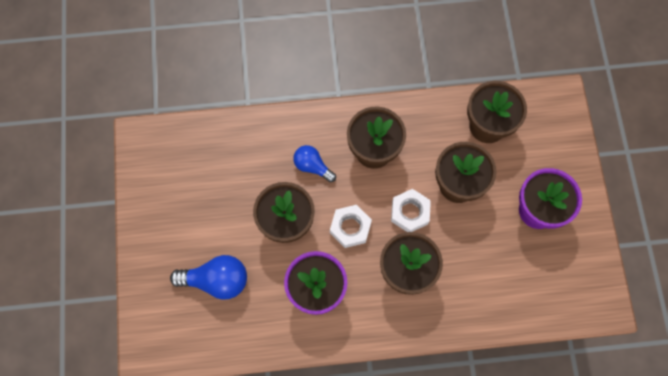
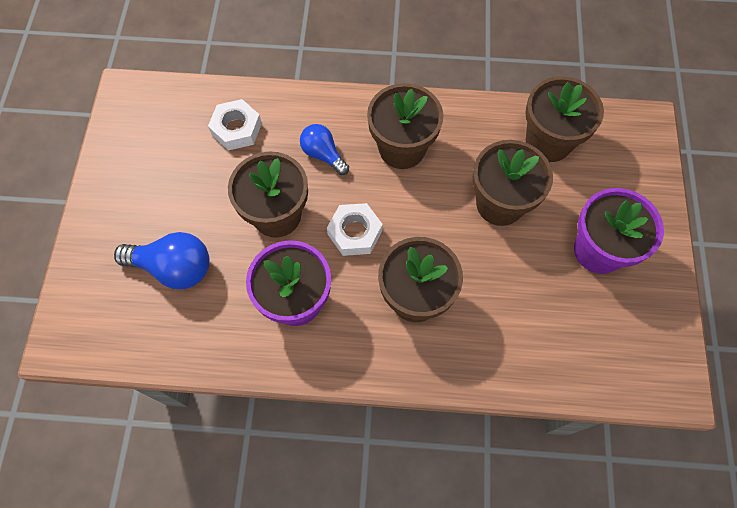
camera: 10 degrees right, 5 degrees down
white nut [391,189,431,232] -> white nut moved to [208,99,262,151]

